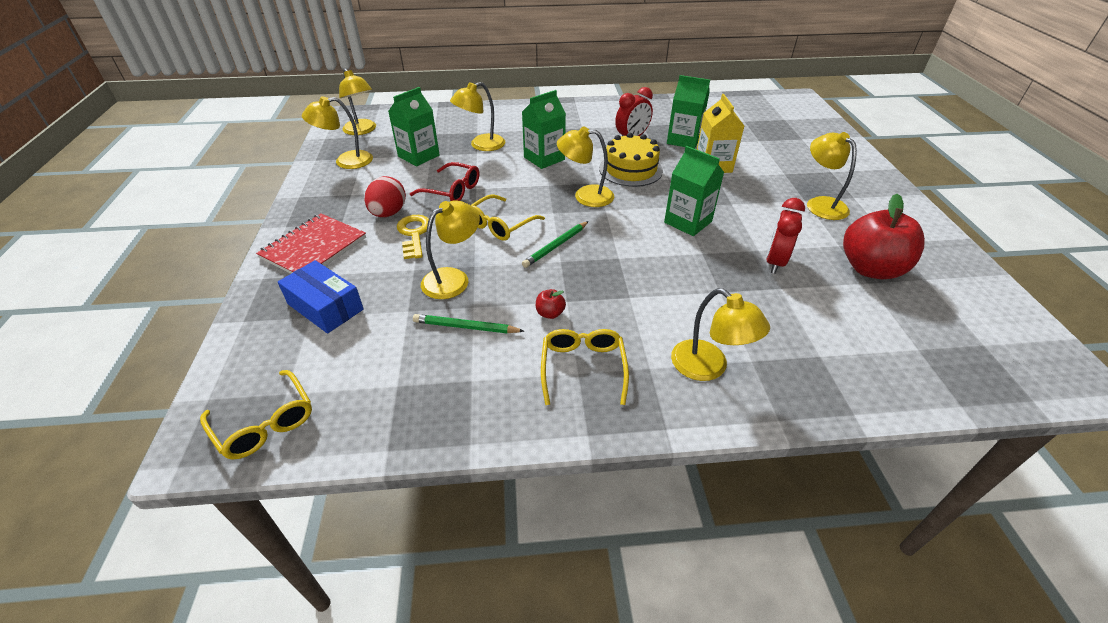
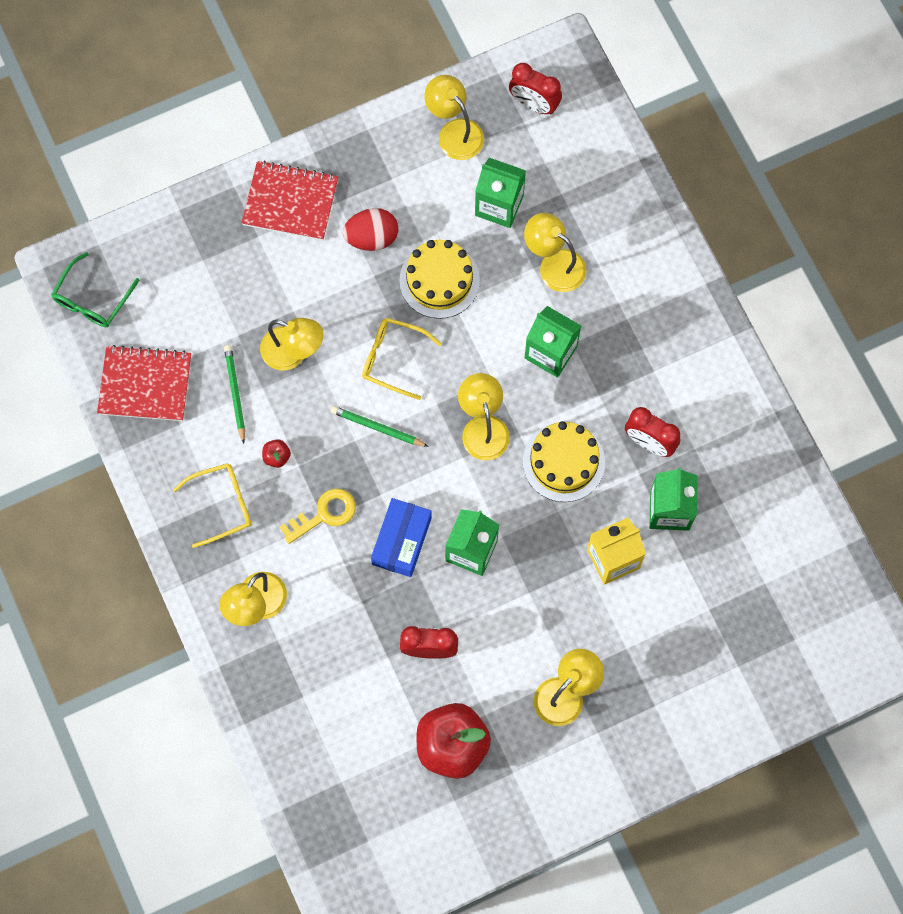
camera: 70 degrees right, 30 degrees up
yellow glasses [200,370,312,460] -> green glasses [51,252,139,328]
blue box [278,260,364,333] -> blue box moved to [371,498,432,577]
yellow lamp [339,69,376,135] -> red clock [509,63,562,114]
yellow key [397,215,429,259] -> yellow key moved to [280,489,356,544]
red glasses [410,162,479,201] -> yellow cake [399,240,480,319]
none -> red notebook [97,345,191,421]

